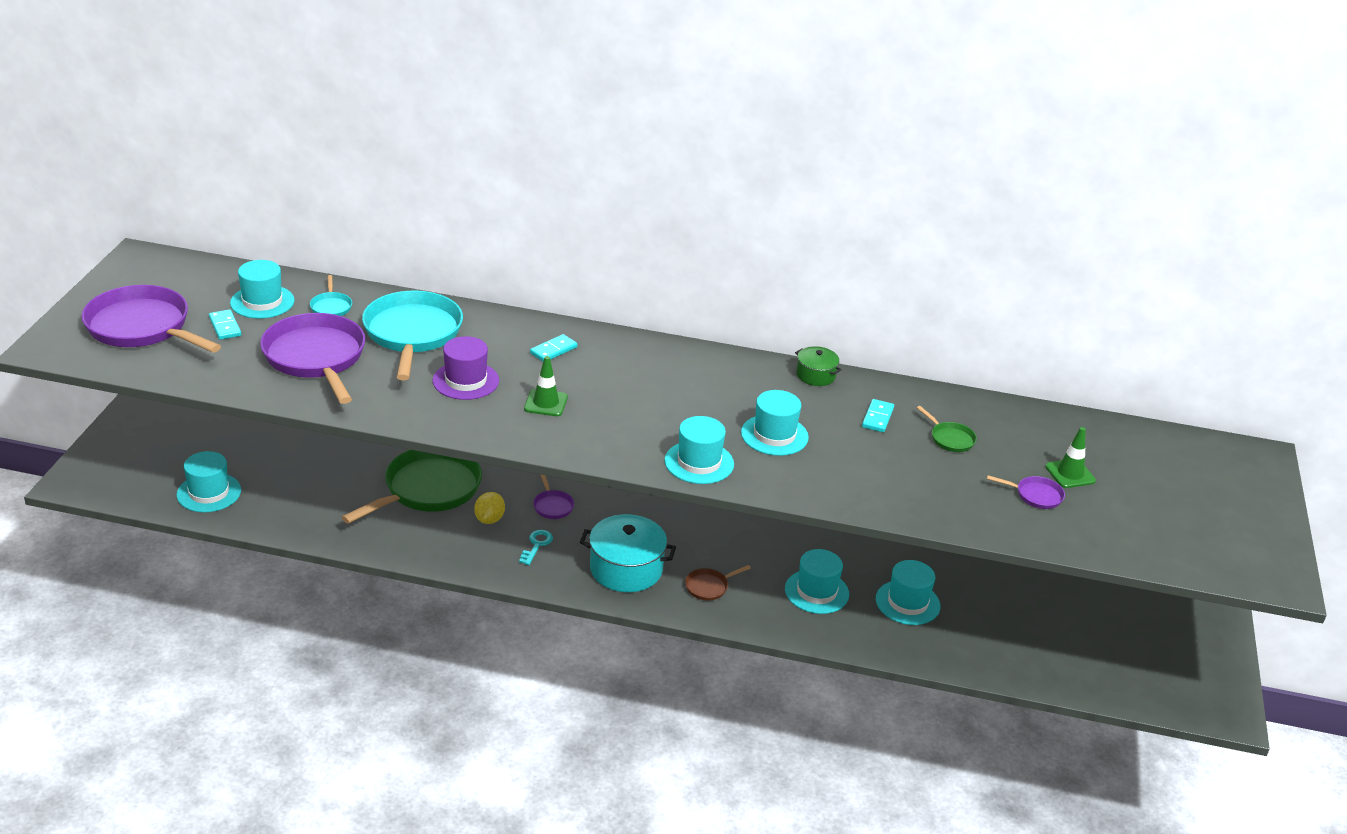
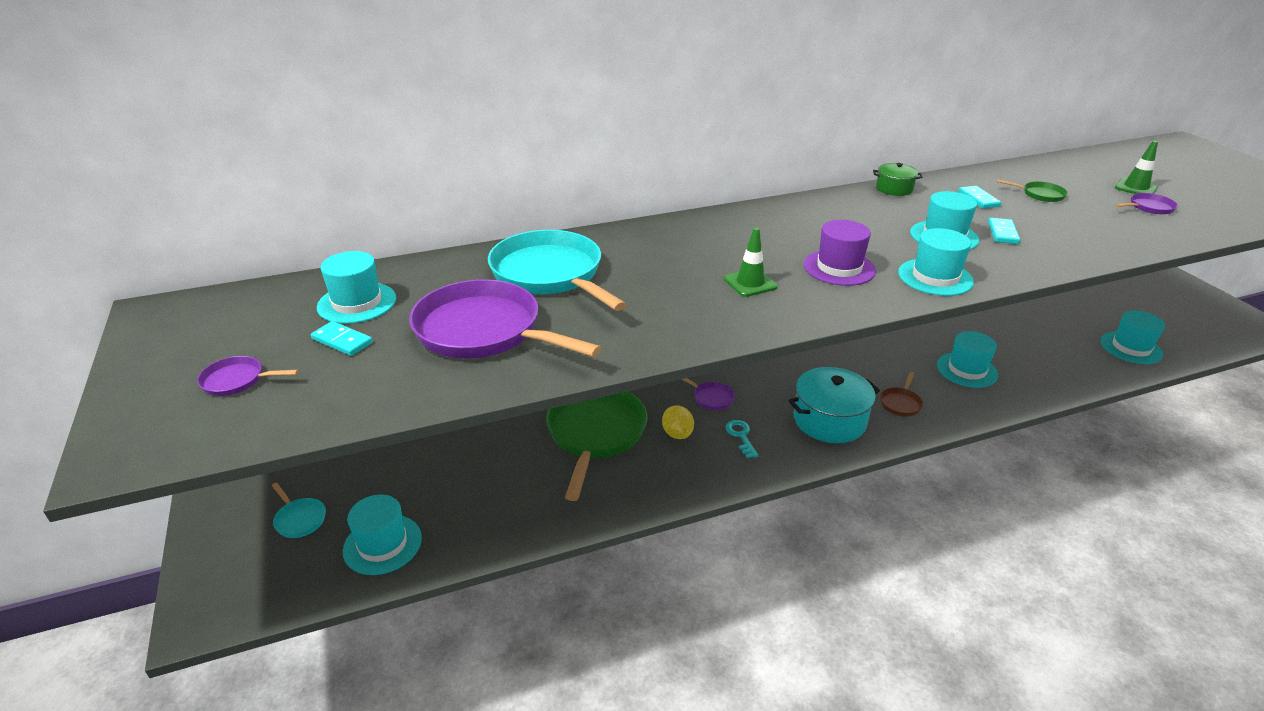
camera: 30 degrees left, 0 degrees up
purple pan [81,285,221,353] -> purple pan [197,356,299,396], size x0.43
turquoise pan [310,275,352,316] -> turquoise pan moved to [272,482,326,538]
purple hat [433,336,499,400] -> purple hat moved to [804,220,876,286]
turquoise domino [530,334,577,361] -> turquoise domino moved to [988,218,1020,244]
turquoise hat [876,560,940,625] -> turquoise hat moved to [1100,310,1165,364]

